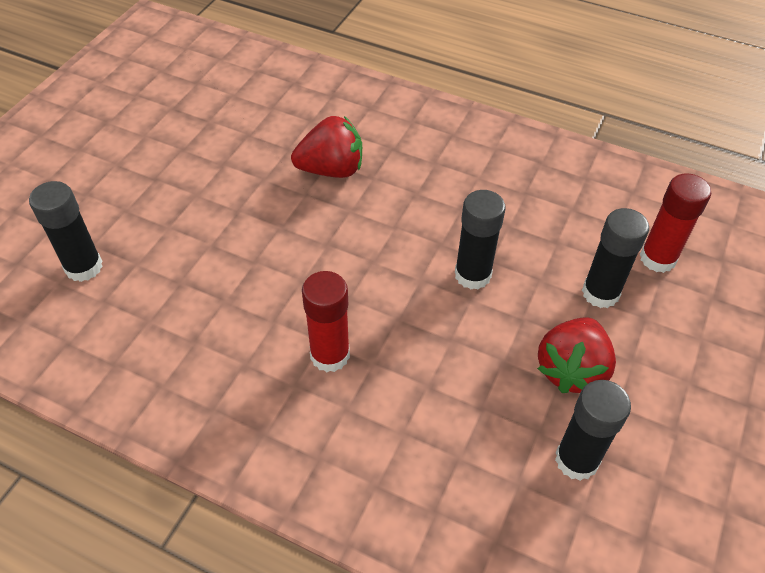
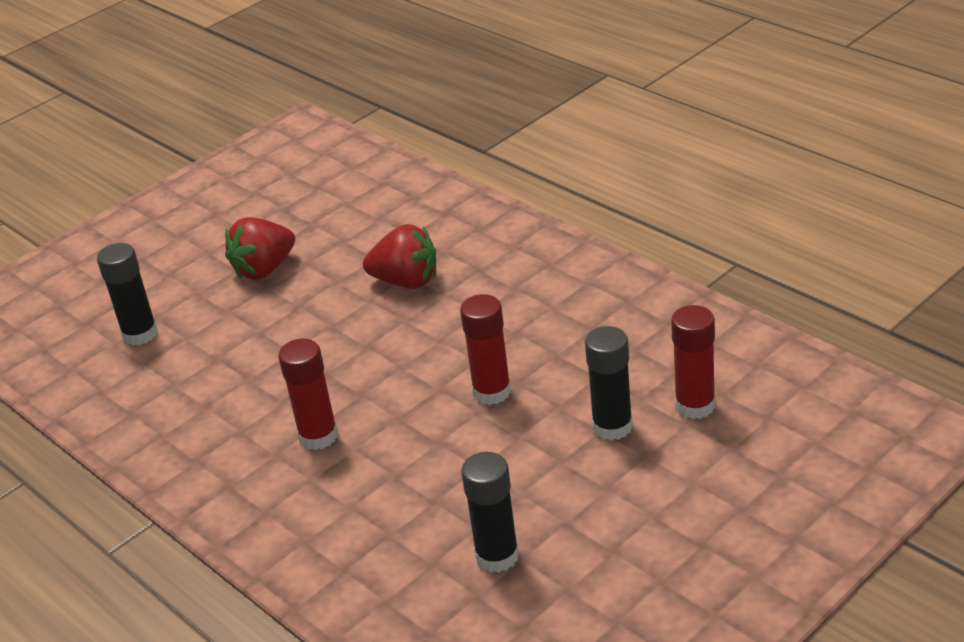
camera: 25 degrees right, 15 degrees down
black glue stick [455,190,506,289] -> red glue stick [460,294,511,405]
red strawberry [537,318,616,393] -> red strawberry moved to [225,217,295,280]

